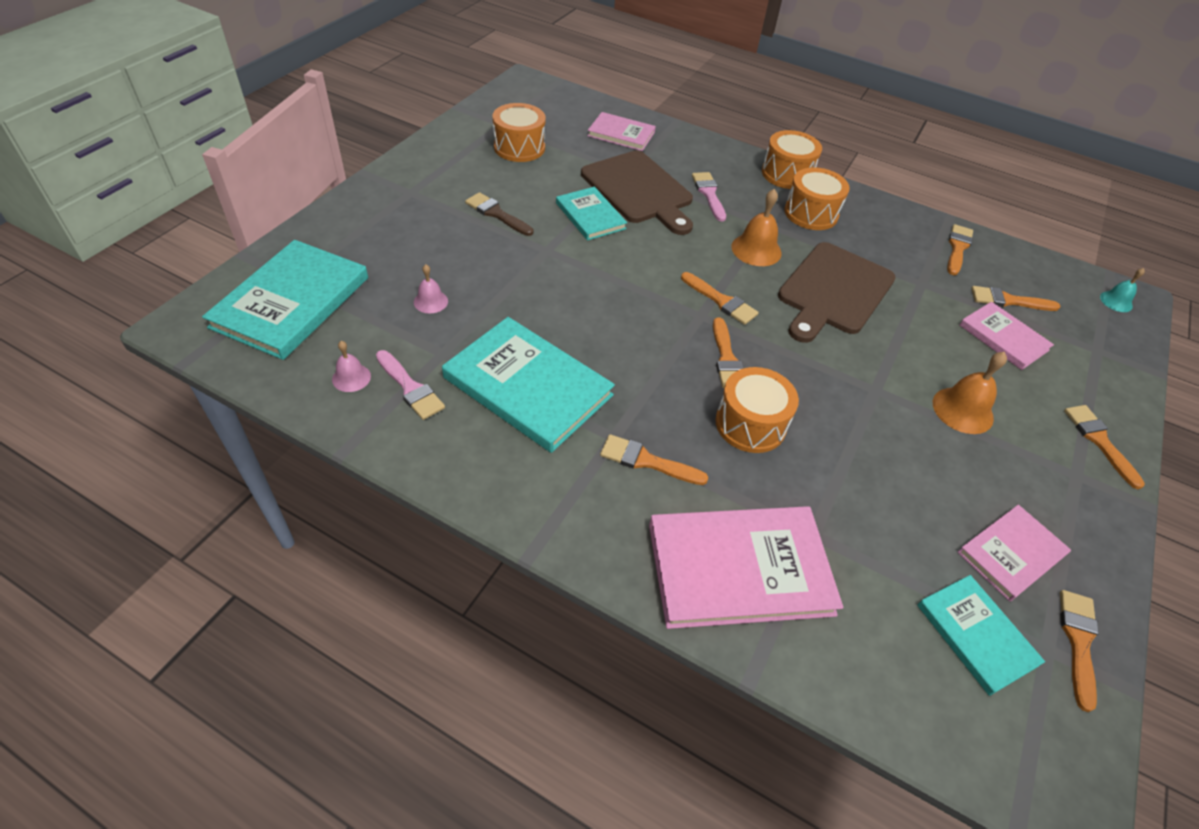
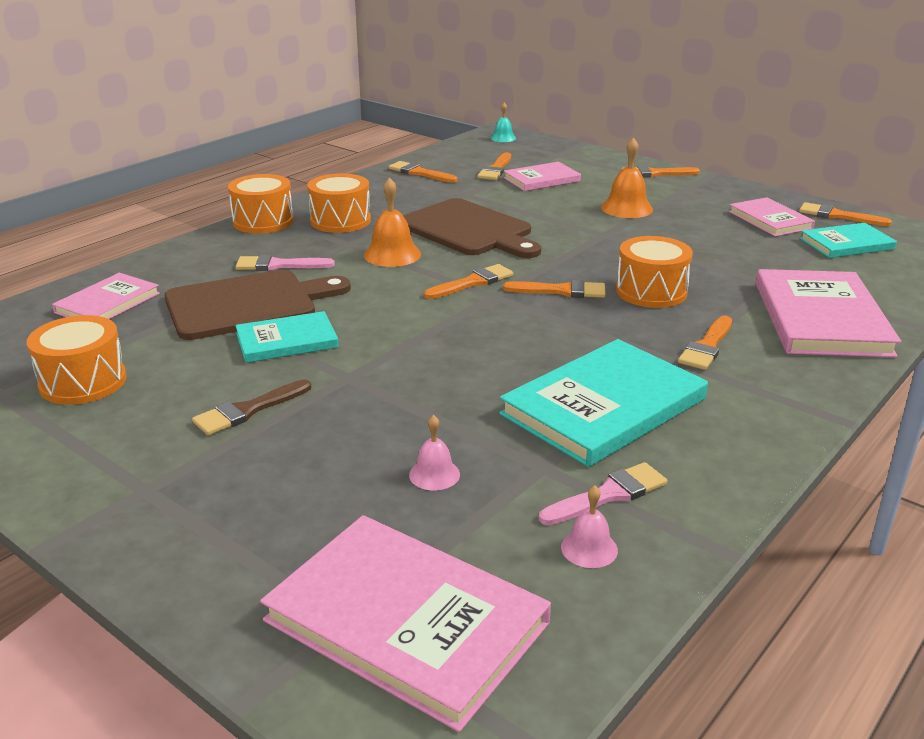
camera: 75 degrees left, 20 degrees down
turquoise book [202,240,368,360] -> pink book [260,515,551,732]

